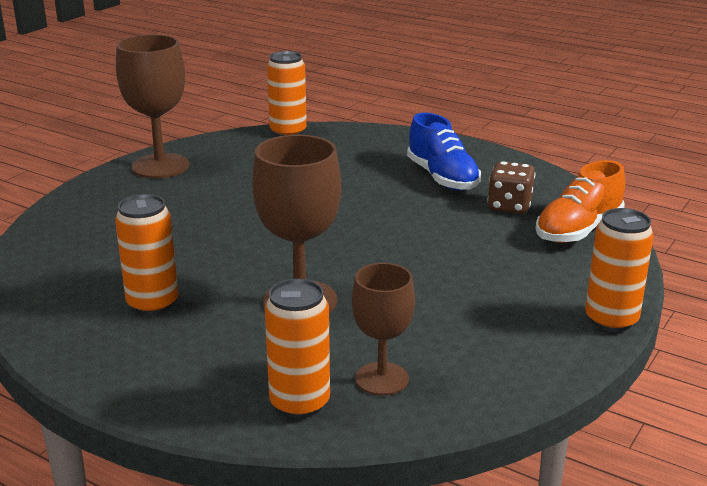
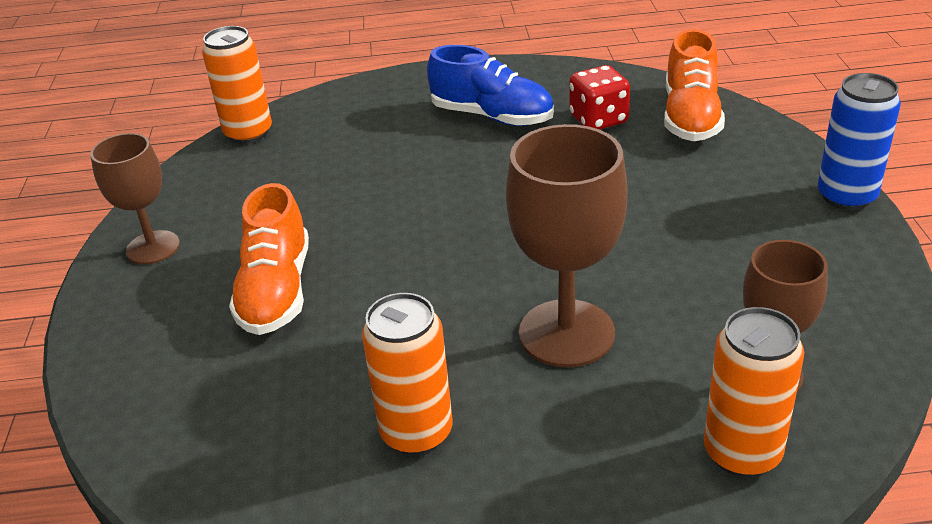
camera: 35 degrees left, 10 degrees up
brown goblet [116,34,189,178] -> brown goblet [90,133,180,264], size x0.64
brown dice [487,161,535,214] -> red dice [569,65,630,130]
orange can [585,208,654,332] -> blue can [818,73,901,210]
none -> orange shoe [229,183,309,335]

